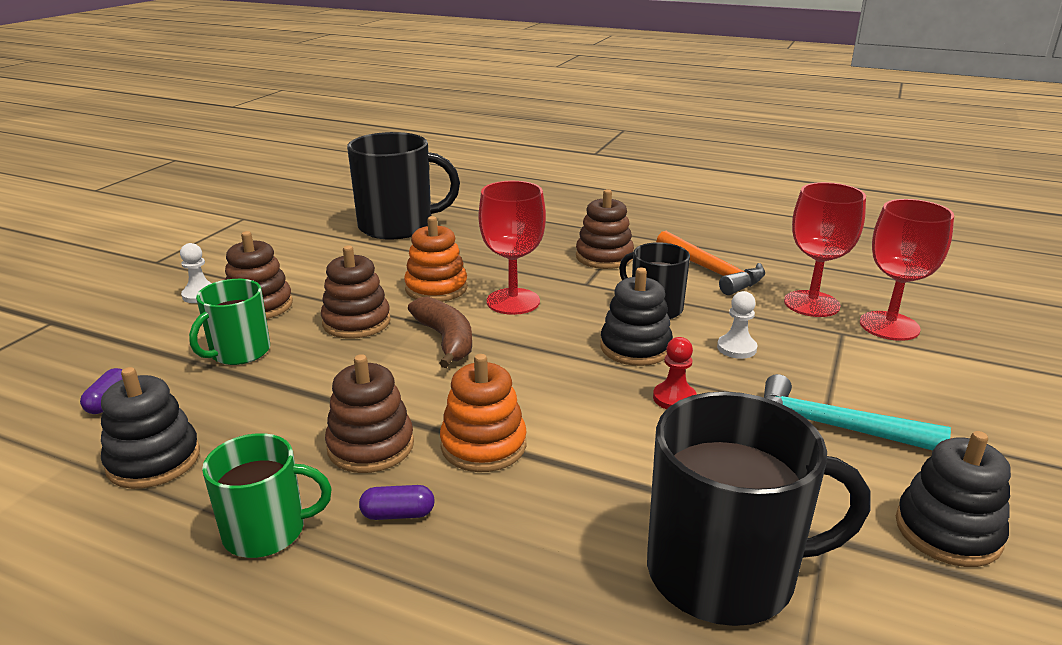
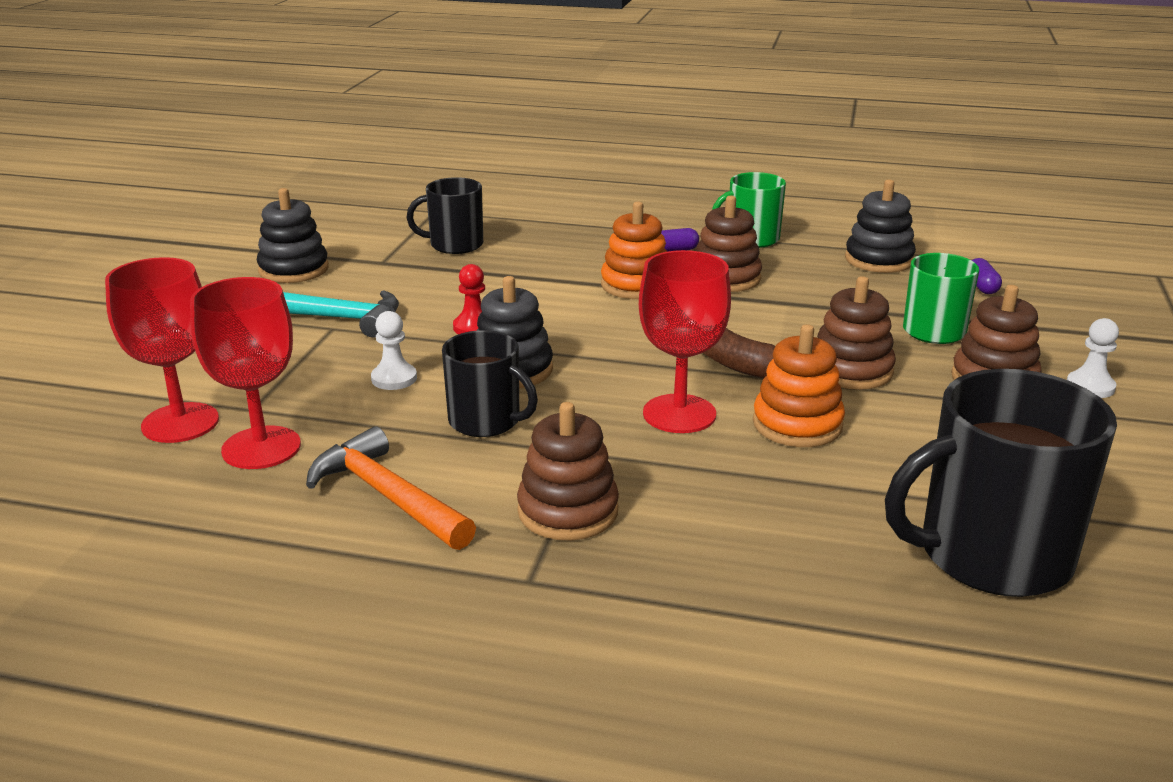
camera: 170 degrees right, 0 degrees up
black mug [647,392,871,626] -> black mug [407,177,483,254], size x0.58

